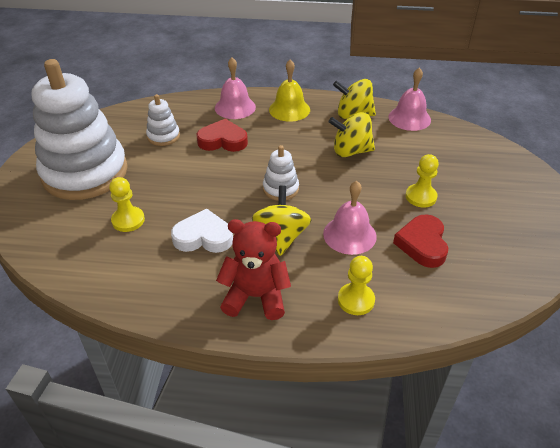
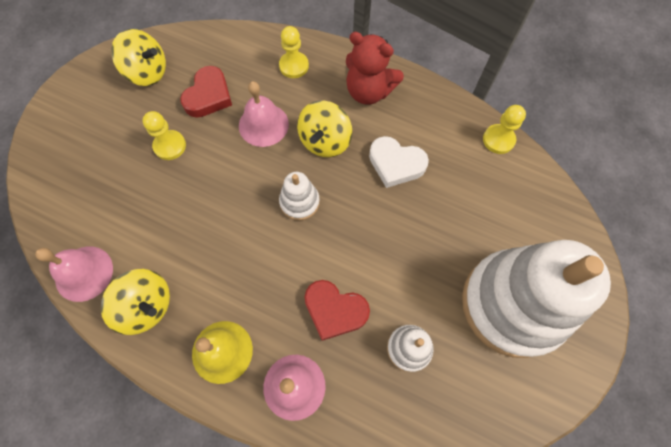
camera: 160 degrees left, 25 degrees up
yellow pawn [109,177,145,232] -> yellow pawn moved to [483,105,526,154]
yellow spinning top [329,112,375,157] -> yellow spinning top moved to [111,29,166,86]

